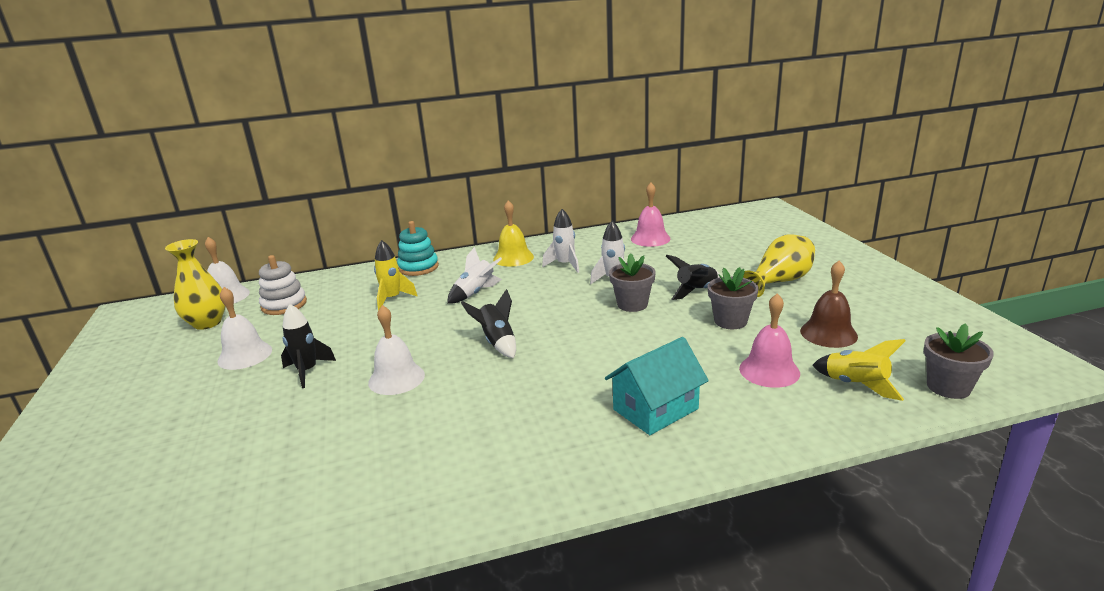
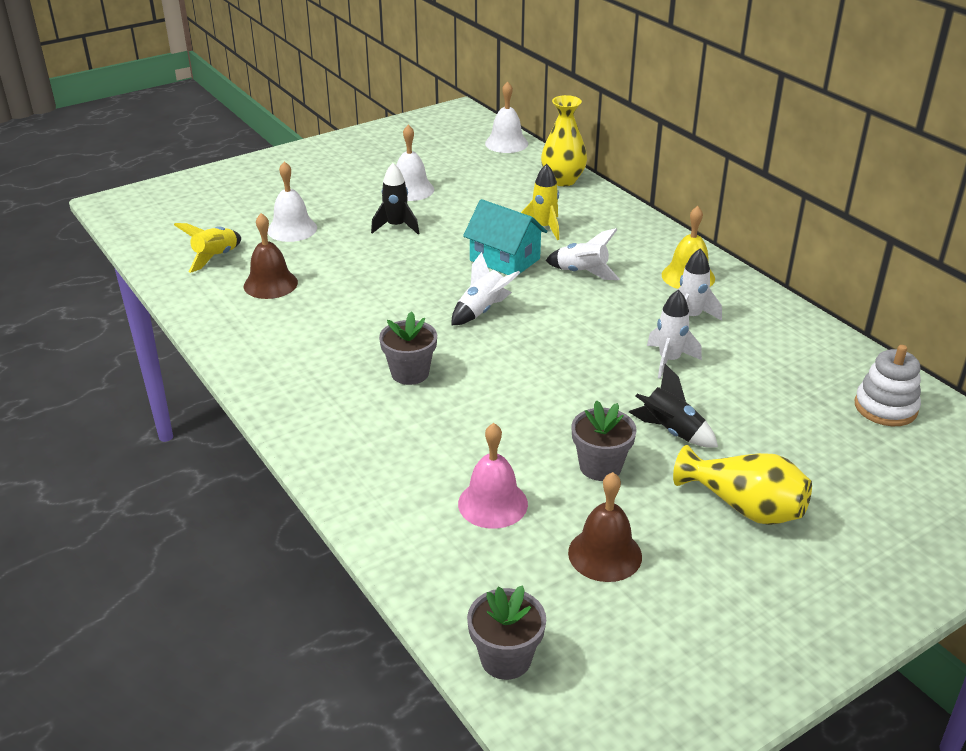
camera: 70 degrees right, 10 degrees up
yellow vase [165,239,225,330] -> yellow vase moved to [541,95,587,186]
white stacking toy [259,255,307,315] -> white stacking toy moved to [855,345,921,426]
white bell [368,305,425,395] -> white bell moved to [268,161,317,242]
turquoise stacking toy [397,221,439,276] -> none
black rocket [461,289,516,358] -> white rocket [451,252,520,326]
turquoise house [605,337,709,435] -> turquoise house moved to [463,199,547,276]
grey flower pot [609,253,656,312] -> grey flower pot moved to [379,311,437,385]
pink bell [631,183,670,247] -> none
yellow rocket [812,339,906,401] -> yellow rocket moved to [174,223,241,273]
none -> brown bell [244,213,298,299]

